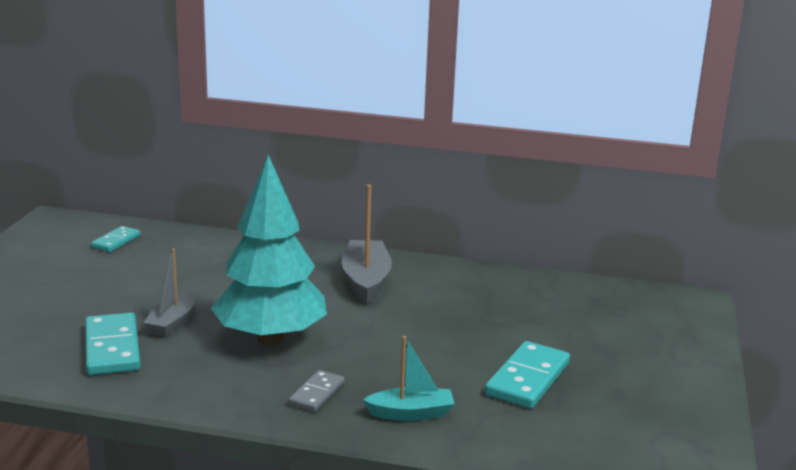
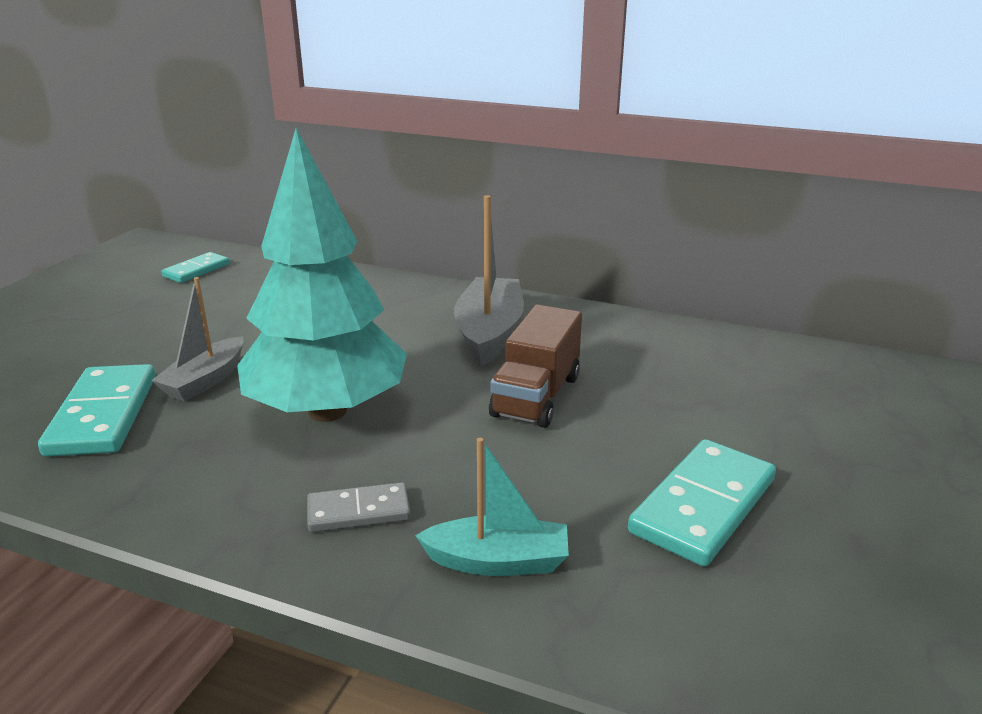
camera: 10 degrees right, 5 degrees up
grey domino [288,370,345,412] -> grey domino turned 45 degrees clockwise [307,482,411,532]
none -> brown truck [489,304,582,428]

